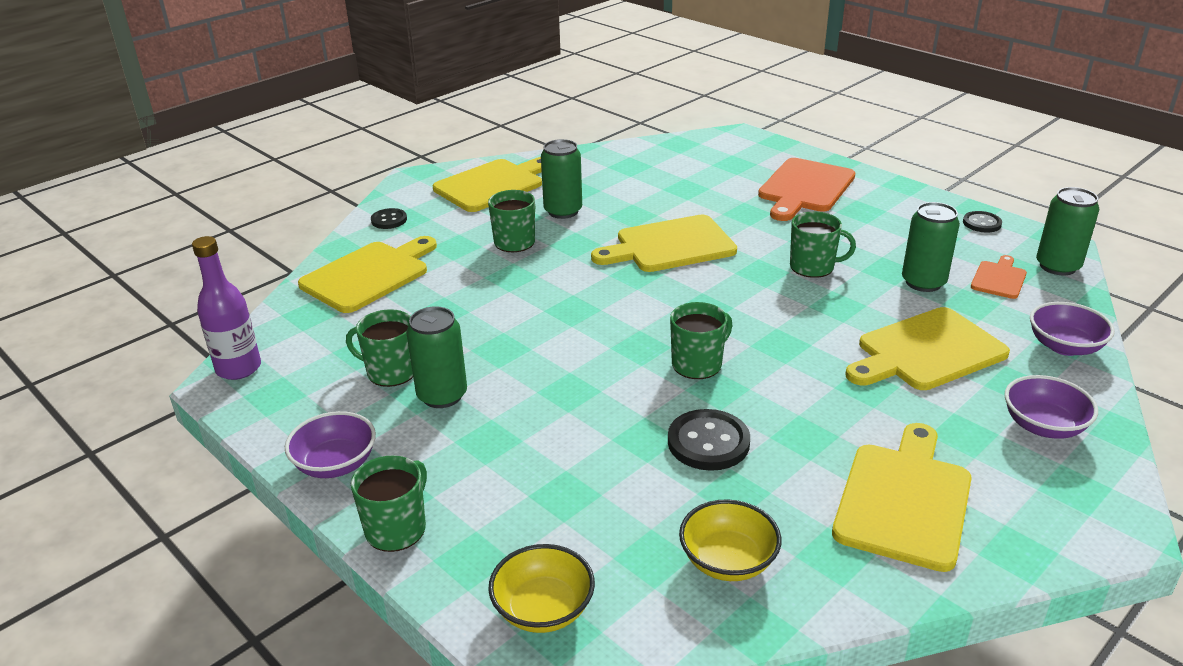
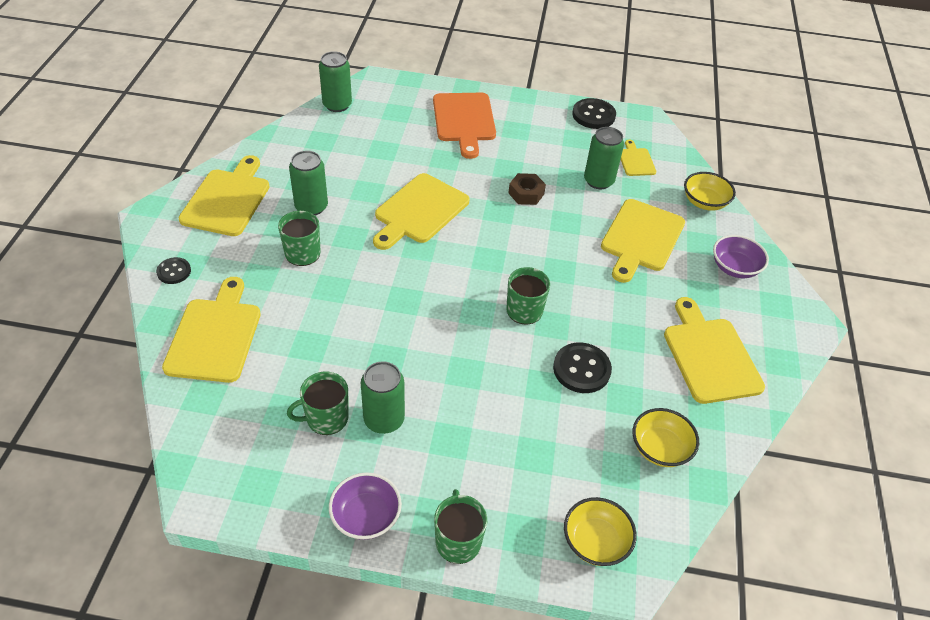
camera: 40 degrees left, 15 degrees up
purple bottle [192,236,261,380] -> none
green mug [790,211,856,278] -> brown nut [508,173,546,205]
black button [963,211,1002,233] -> black button [572,98,616,129], size x1.65
orange cutting board [971,255,1027,299] -> yellow cutting board [621,140,656,176]
purple bowl [1030,302,1115,356] -> yellow bowl [684,172,736,211]
green can [1036,187,1099,275] -> green can moved to [319,51,352,112]

